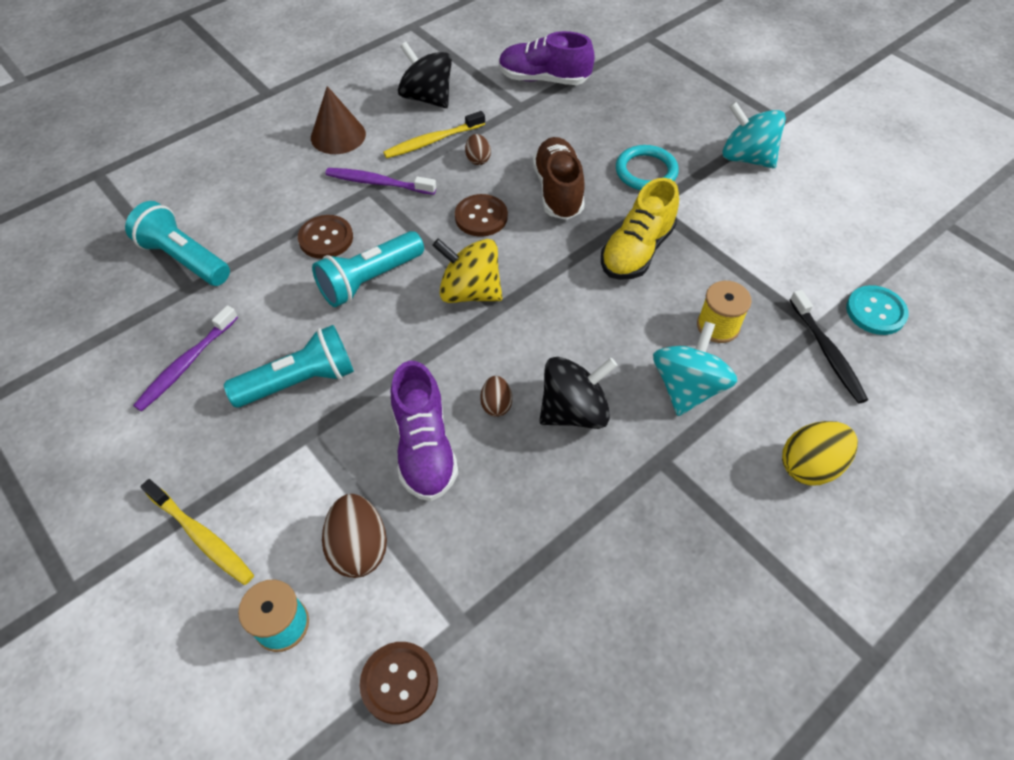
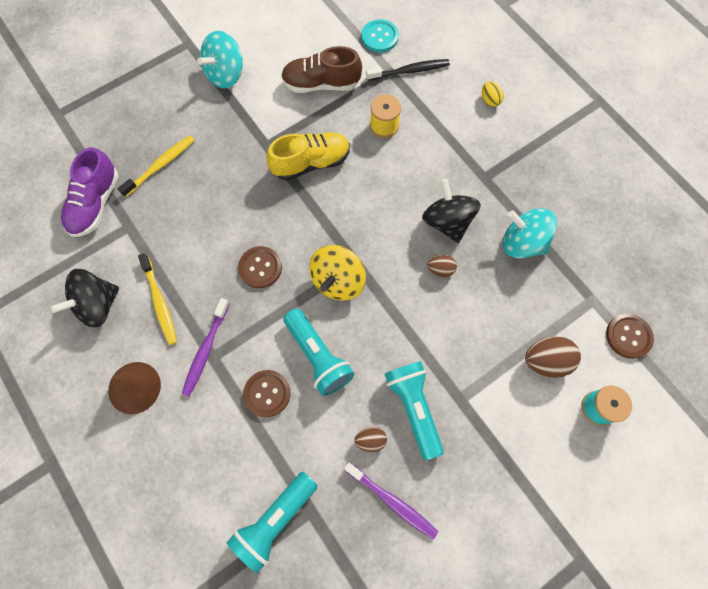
camera: 85 degrees left, 15 degrees up
yellow toothbrush [140,479,254,585] -> yellow toothbrush moved to [117,135,195,197]
purple shoe [391,361,458,501] -> none
brown egg [465,134,491,165] -> brown egg moved to [354,427,387,452]
brown shoe [533,137,585,220] -> brown shoe moved to [281,46,362,93]
yellow shoe [601,178,679,280] -> yellow shoe turned 60 degrees counterclockwise [266,132,350,181]
turquoise ring [616,145,679,190] -> none
turquoise spinning top [653,321,738,416] -> turquoise spinning top moved to [503,208,557,259]
yellow egg [782,421,858,486] -> yellow egg [482,82,504,107], size x0.58

